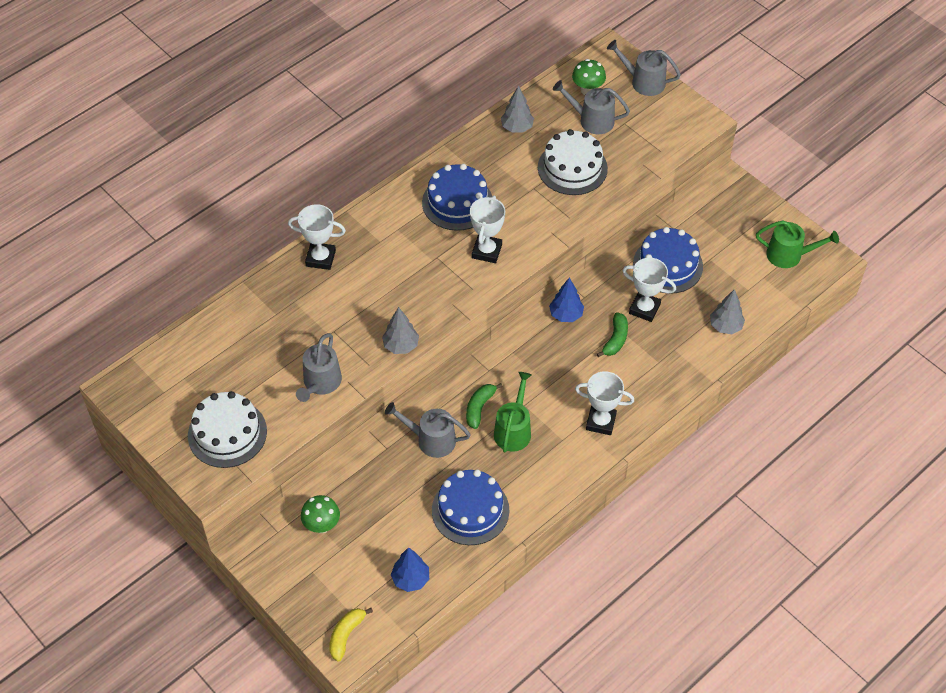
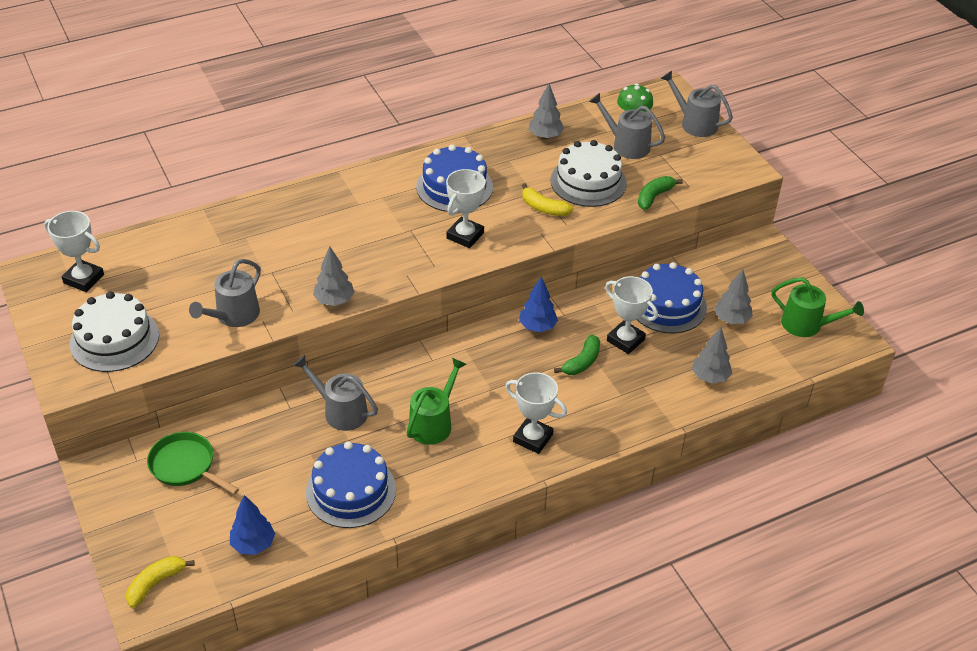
camera: 15 degrees right, 10 degrees down
white trophy [288,204,346,270] -> white trophy moved to [44,211,104,292]
green mushroom [301,495,340,533] -> green pan [147,432,239,494]
green banana [466,383,503,429] -> green banana moved to [638,176,683,210]
none -> yellow banana [522,183,574,216]
none -> grey tree [714,269,753,324]

